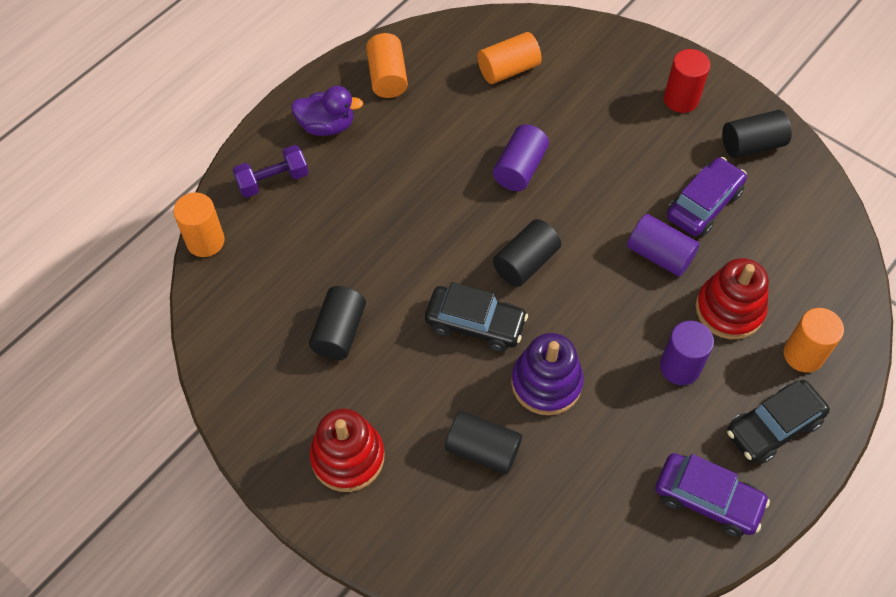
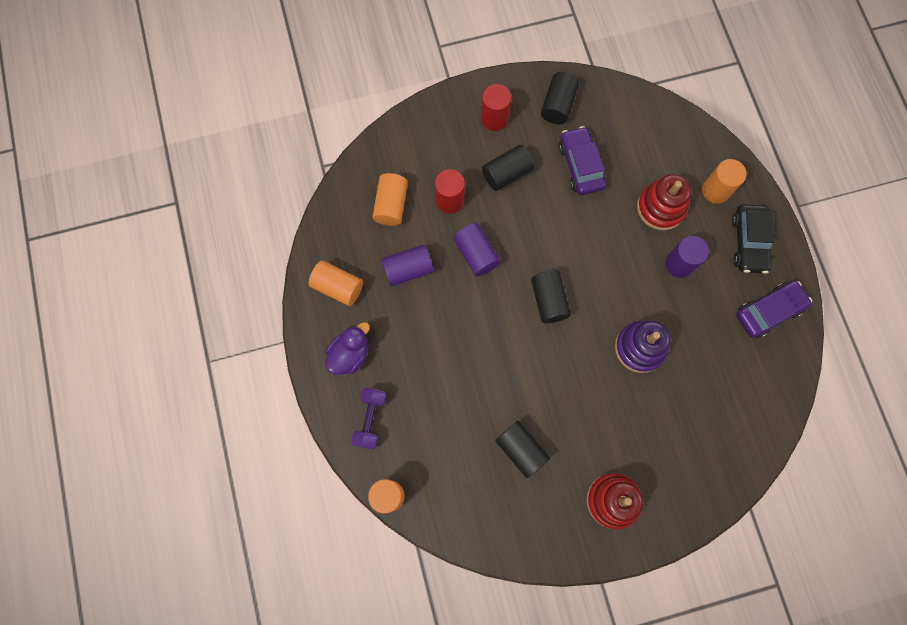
camera: 55 degrees left, 15 degrees up
black car [425,282,528,352] -> none
black cylinder [445,411,522,474] -> black cylinder moved to [482,145,534,191]
purple cylinder [627,214,700,277] -> purple cylinder moved to [381,245,434,287]
none -> red cylinder [435,169,465,213]

